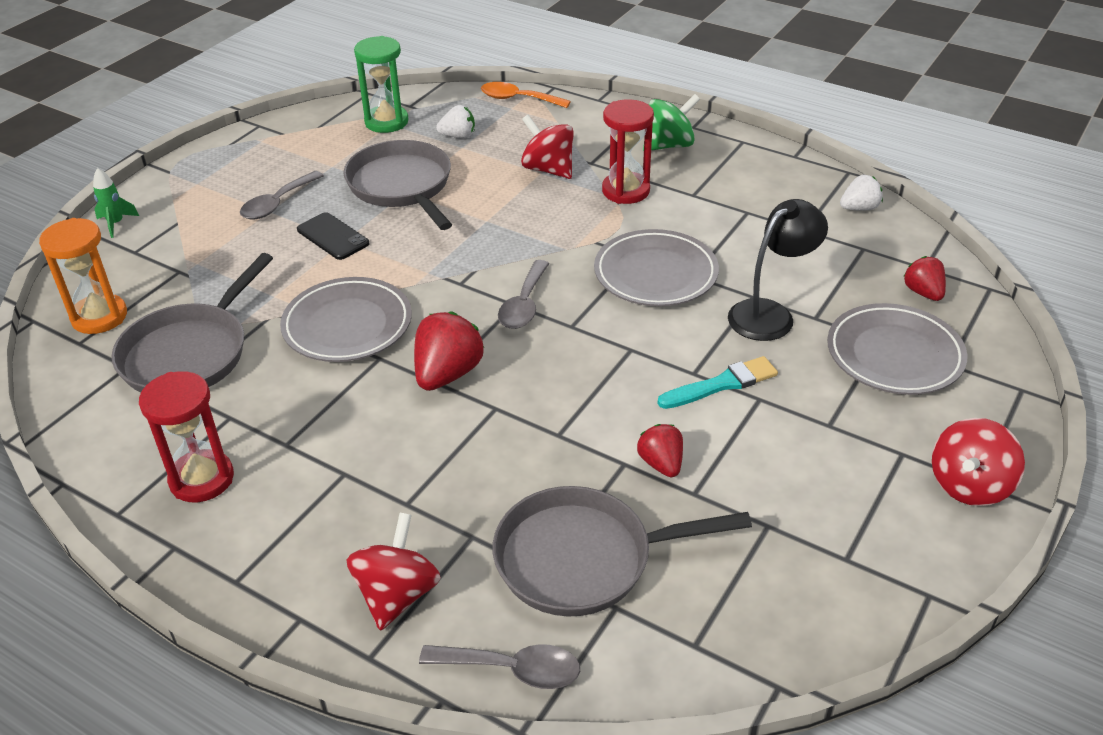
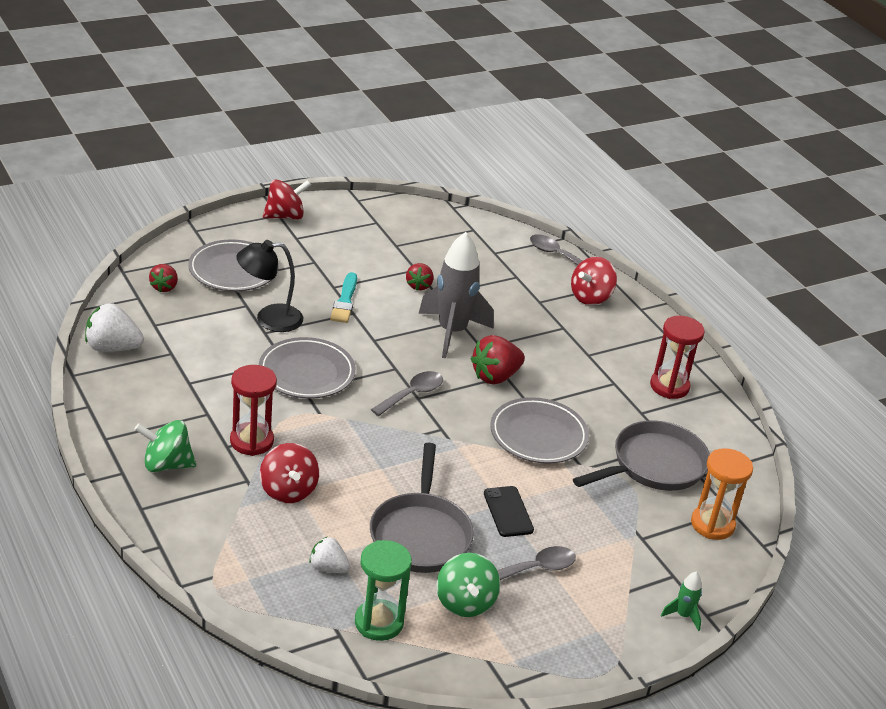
camera: 155 degrees left, 5 degrees down
orange spoon [481,82,571,108] -> none
grey pan [493,486,752,616] -> none
turquoise brush [658,356,778,409] -> turquoise brush turned 90 degrees counterclockwise [330,272,357,323]
white strawberry [840,175,883,211] -> white strawberry [85,303,144,352], size x1.63
none -> grey rocket [418,232,494,358]
none -> green spinning top [436,553,500,617]

